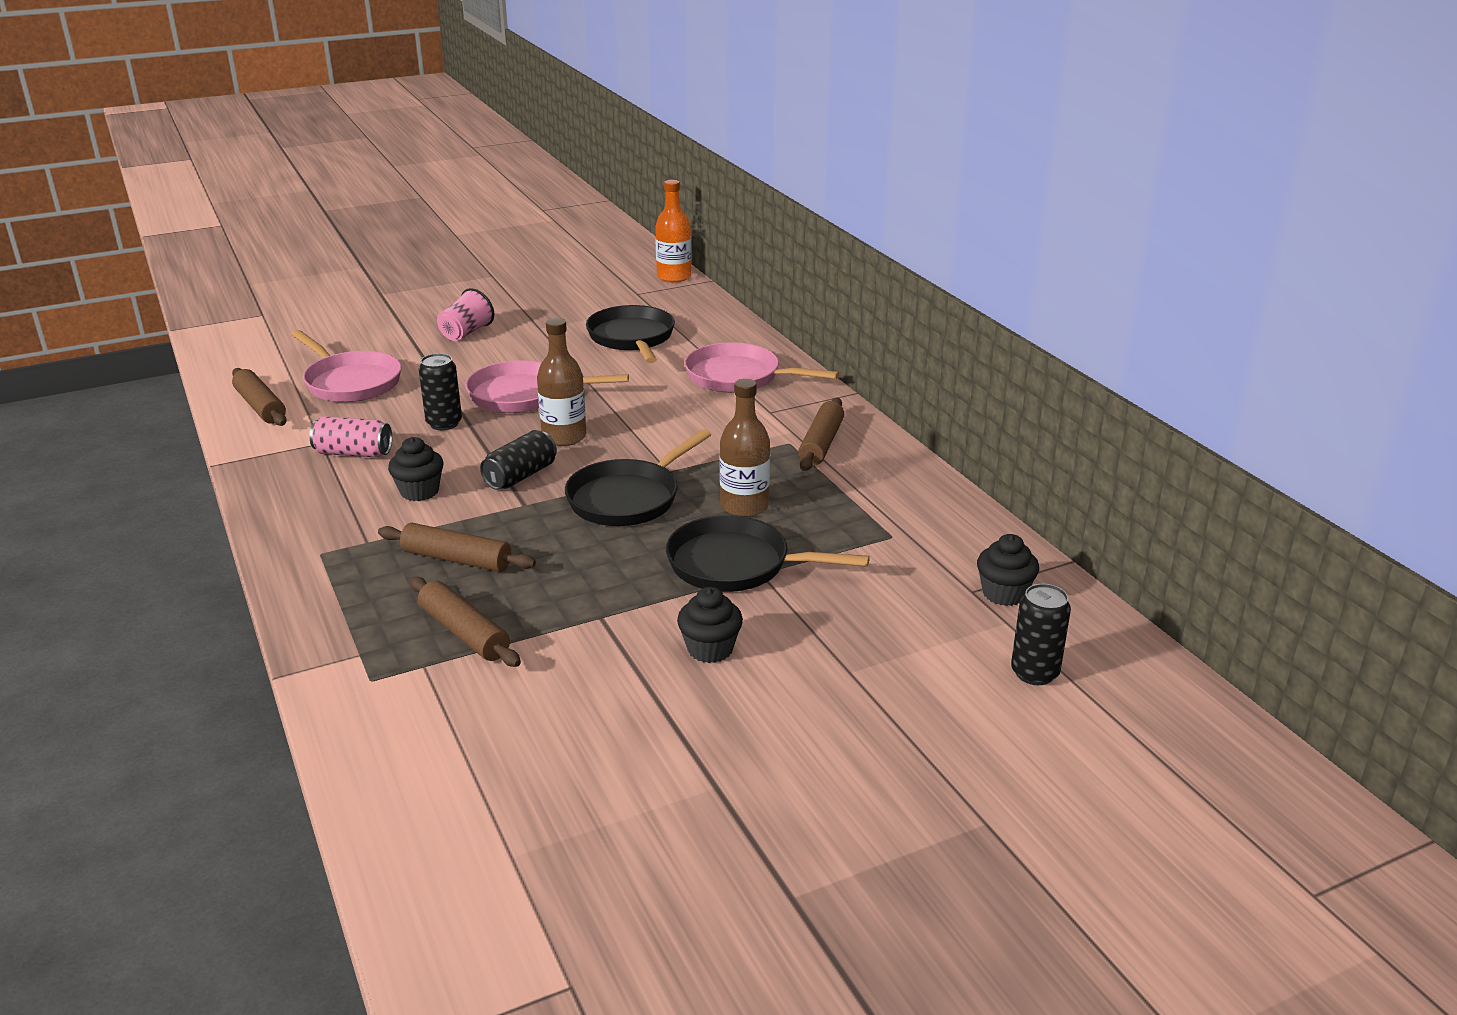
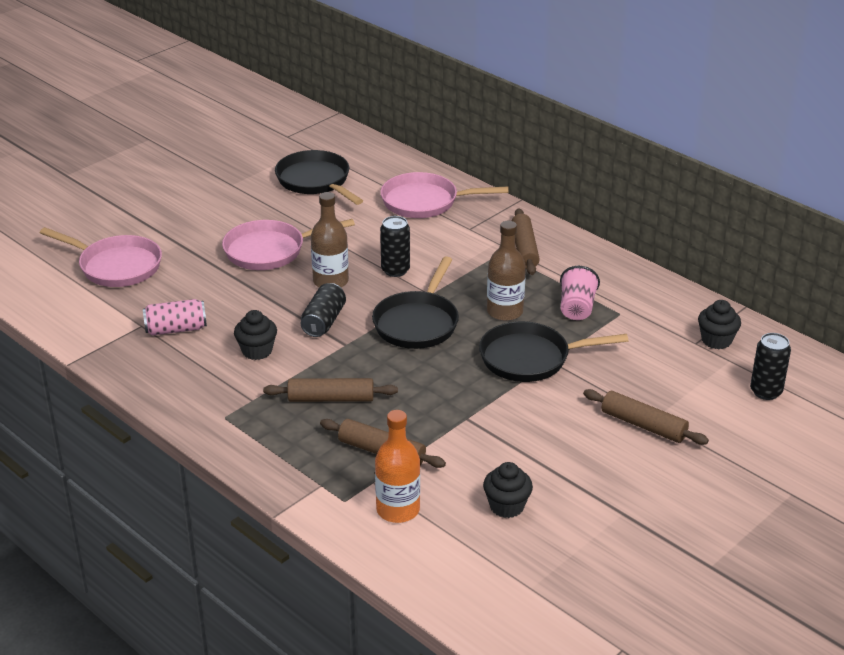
camera: 20 degrees left, 5 degrees up
brown rolling pin [232,368,287,426] -> brown rolling pin moved to [583,389,709,445]
black can [419,353,462,430] -> black can moved to [380,216,410,277]
pink cup [437,288,494,341] -> pink cup moved to [560,266,600,320]
orange bottle [655,180,691,282] -> orange bottle moved to [375,410,420,523]
black cupcake [677,587,743,663] -> black cupcake moved to [483,462,533,518]

